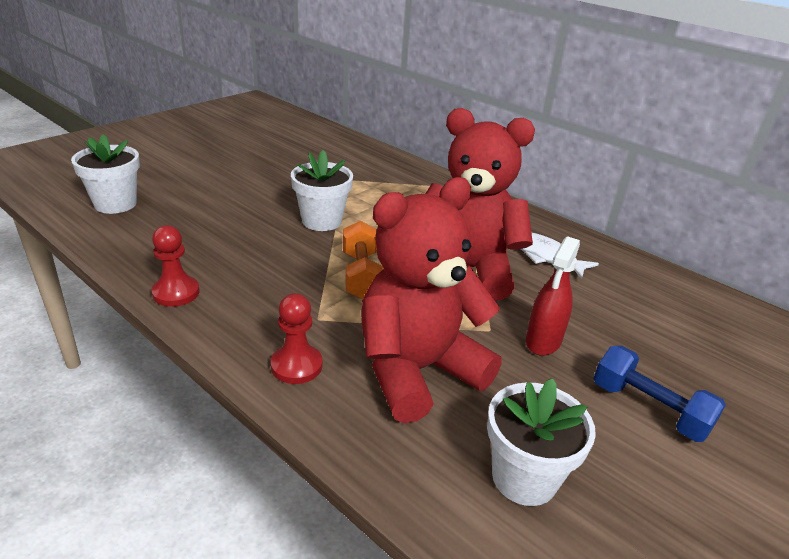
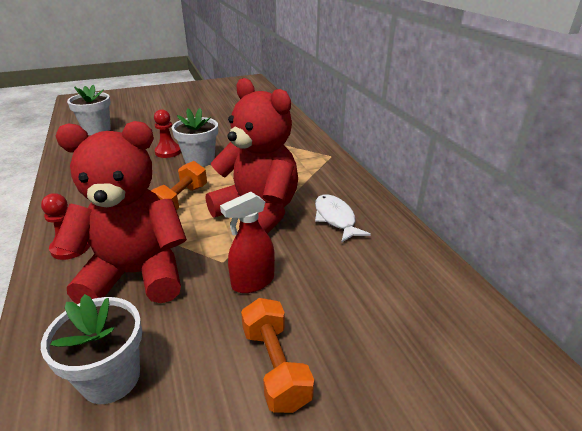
camera: 30 degrees right, 0 degrees up
red pawn [151,225,200,307] -> red pawn moved to [154,109,181,158]
blue dumbbell [593,346,726,442] -> orange dumbbell [241,298,314,413]

